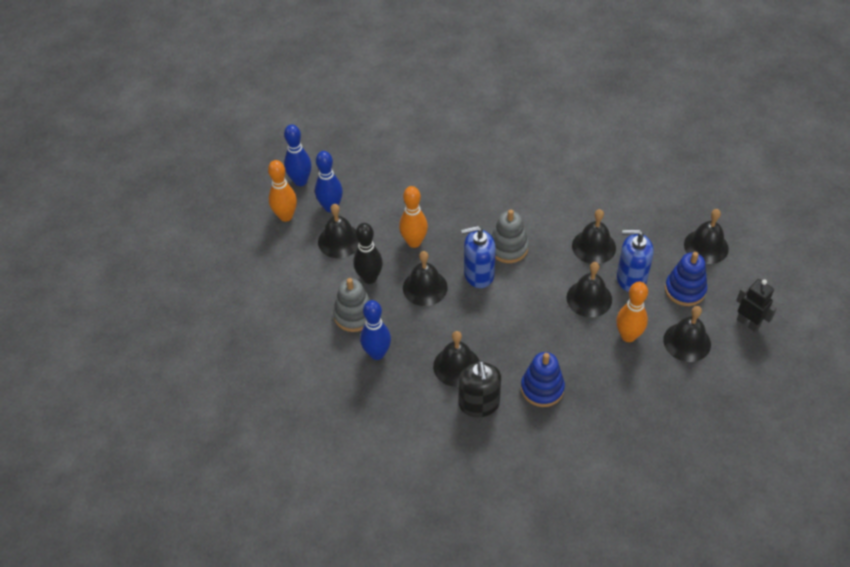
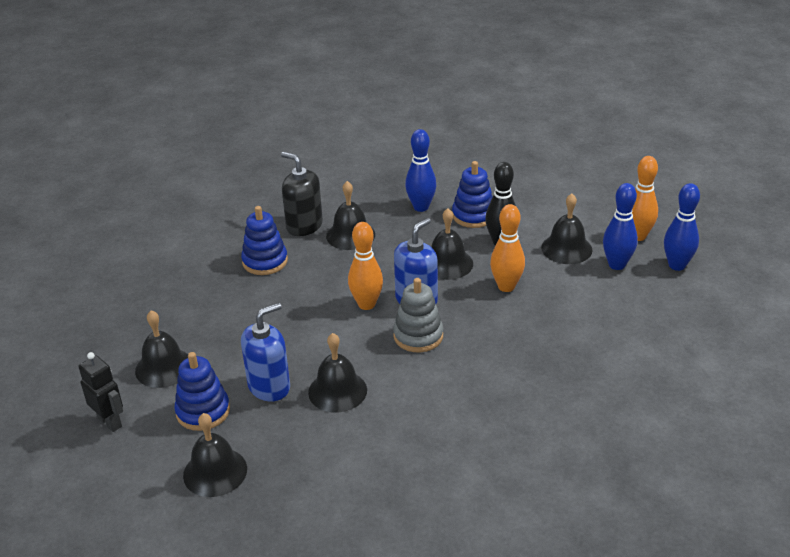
camera: 135 degrees right, 15 degrees down
grey stacking toy [333,278,370,332] -> blue stacking toy [452,161,493,228]
black bell [566,262,612,317] -> none
orange bowling pin [616,282,648,342] -> orange bowling pin moved to [348,222,383,310]
black robot [736,279,777,332] -> black robot turned 135 degrees counterclockwise [78,352,123,432]

